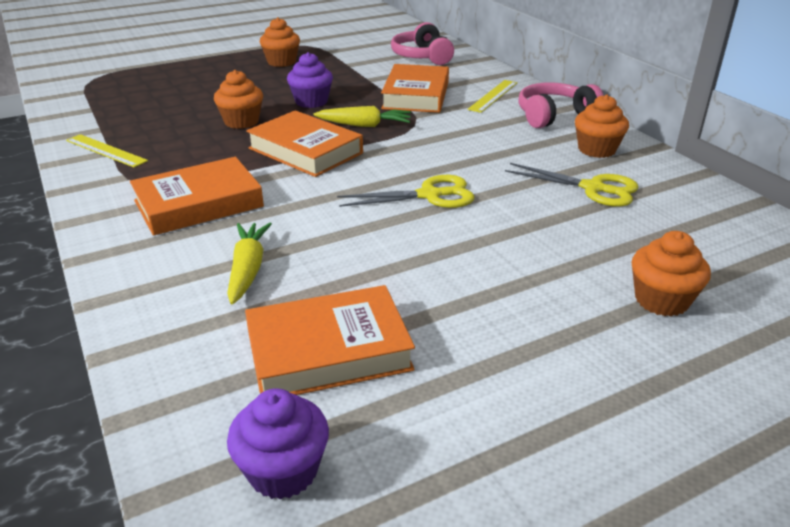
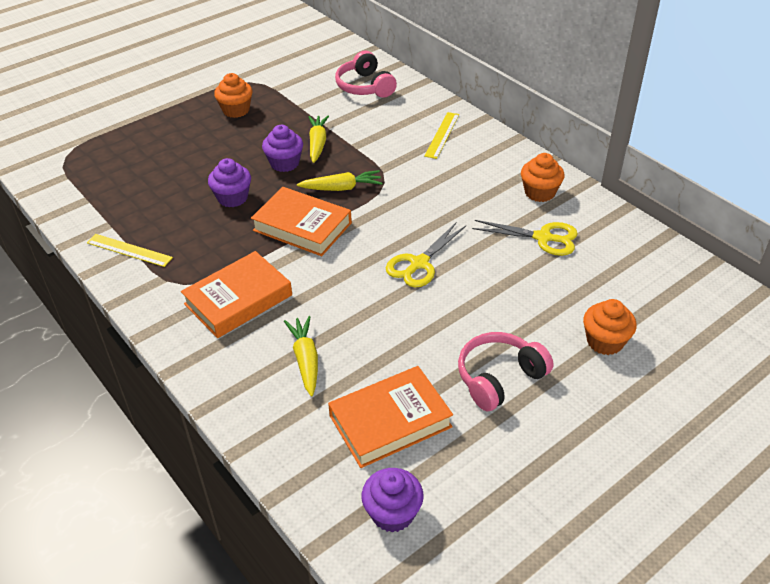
camera: 10 degrees left, 10 degrees up
orange cupcake [214,70,263,129] -> purple cupcake [208,158,251,207]
yellow scissors [337,175,475,208] -> yellow scissors turned 150 degrees clockwise [386,223,466,287]
orange book [381,64,449,113] -> none
pink headphones [518,82,604,128] -> pink headphones moved to [458,332,554,411]
none -> yellow carrot [308,116,329,163]

